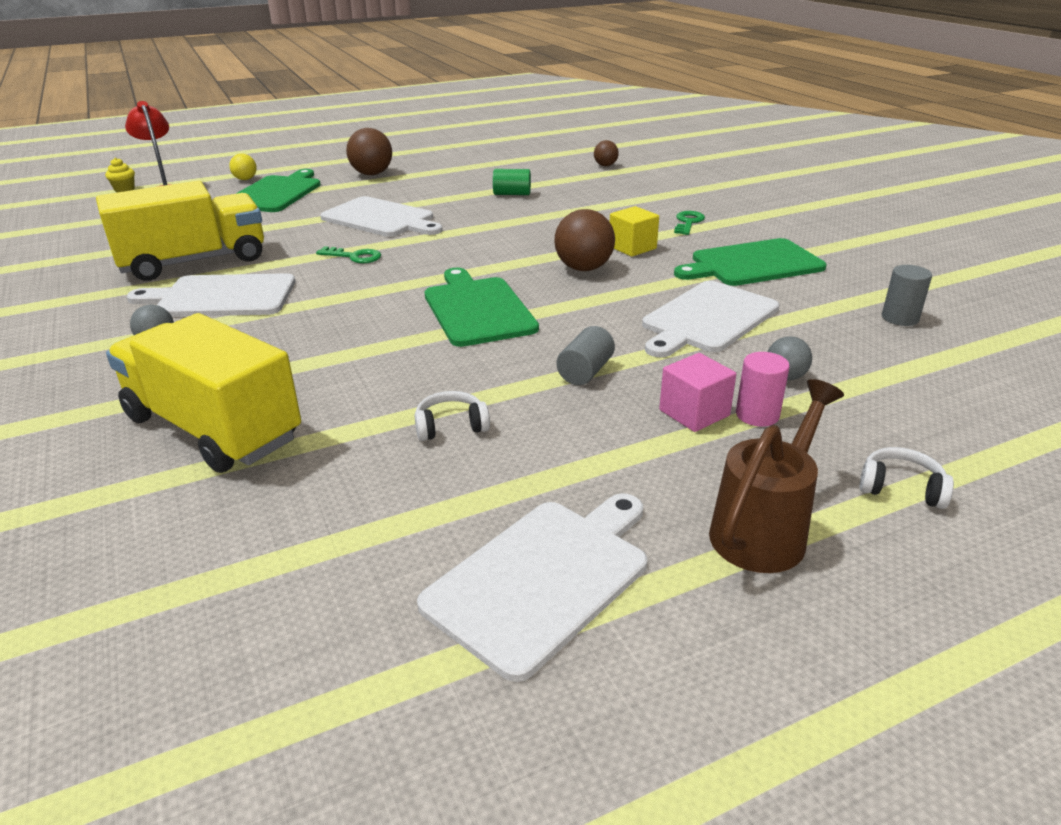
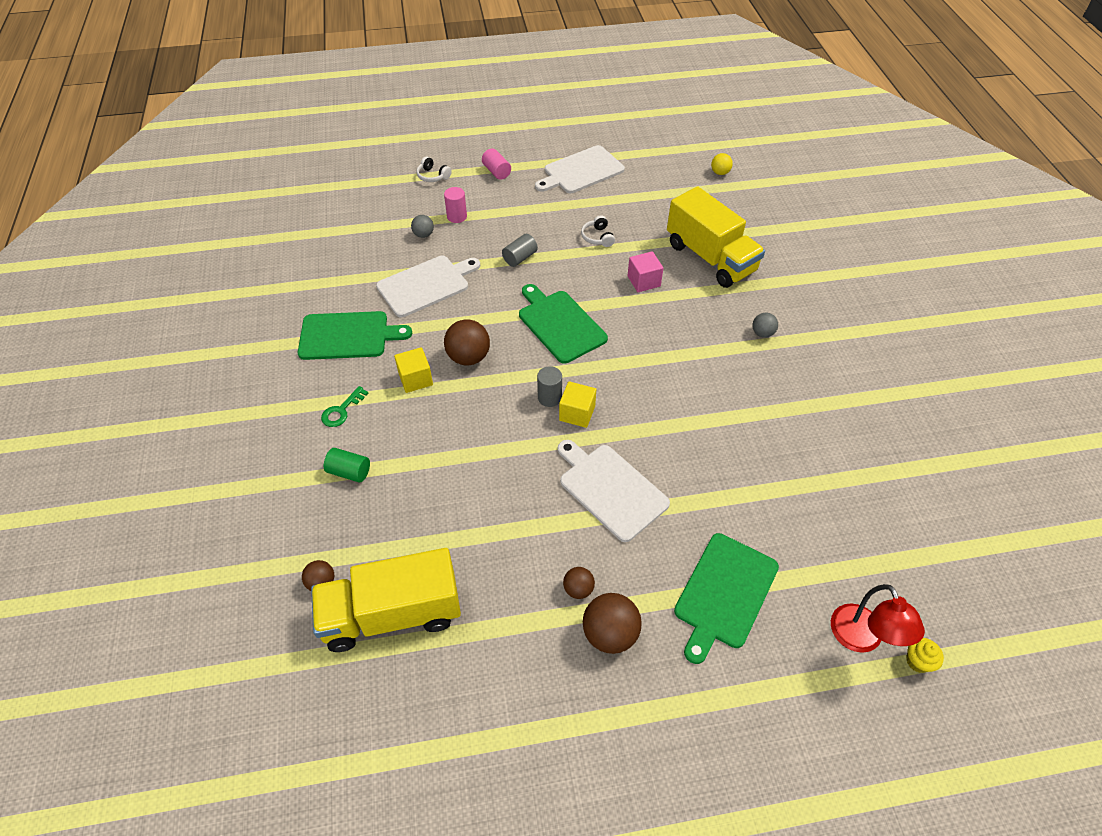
camera: 165 degrees left, 20 degrees up
yellow truck [96,180,264,281] -> yellow truck moved to [311,548,461,652]
white cutting board [127,273,296,317] -> none
yellow ball [229,153,257,180] -> yellow ball moved to [711,153,733,175]
green key [316,246,381,263] -> none
white headphones [415,391,490,441] -> white headphones turned 75 degrees clockwise [581,215,615,247]
green cutting board [424,267,539,347] -> green cutting board turned 150 degrees clockwise [519,284,608,364]
green cylinder [493,169,531,195] -> green cylinder moved to [324,448,370,483]
pink cube [659,353,736,432] -> pink cube moved to [627,251,663,292]
brown watering can [709,379,844,573] -> pink cylinder [482,149,511,180]
grey cylinder [882,265,932,326] -> grey cylinder moved to [537,366,562,407]
none -> yellow cube [559,381,596,428]
none -> brown ball [563,567,595,599]

